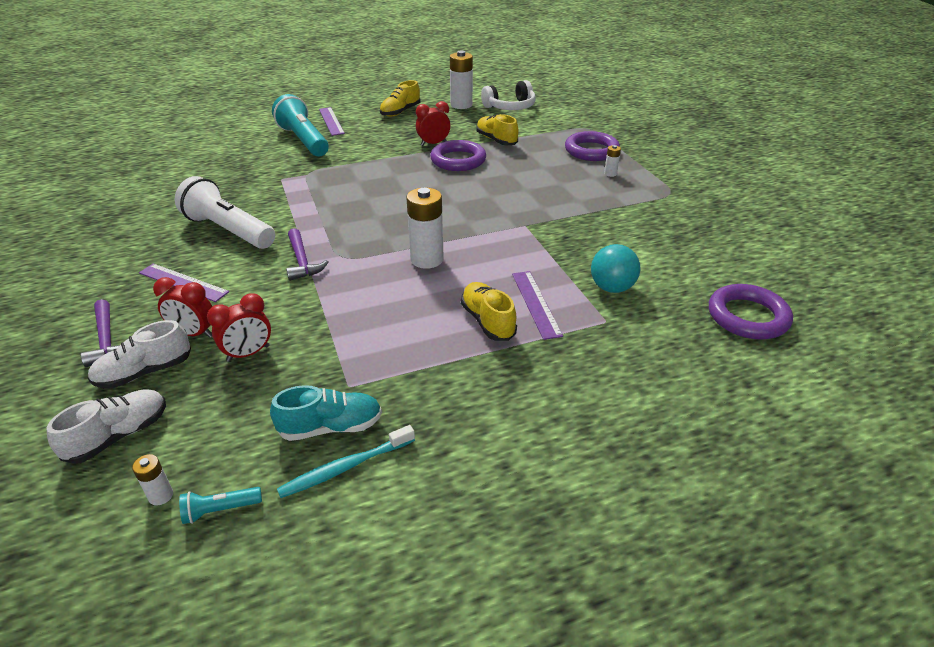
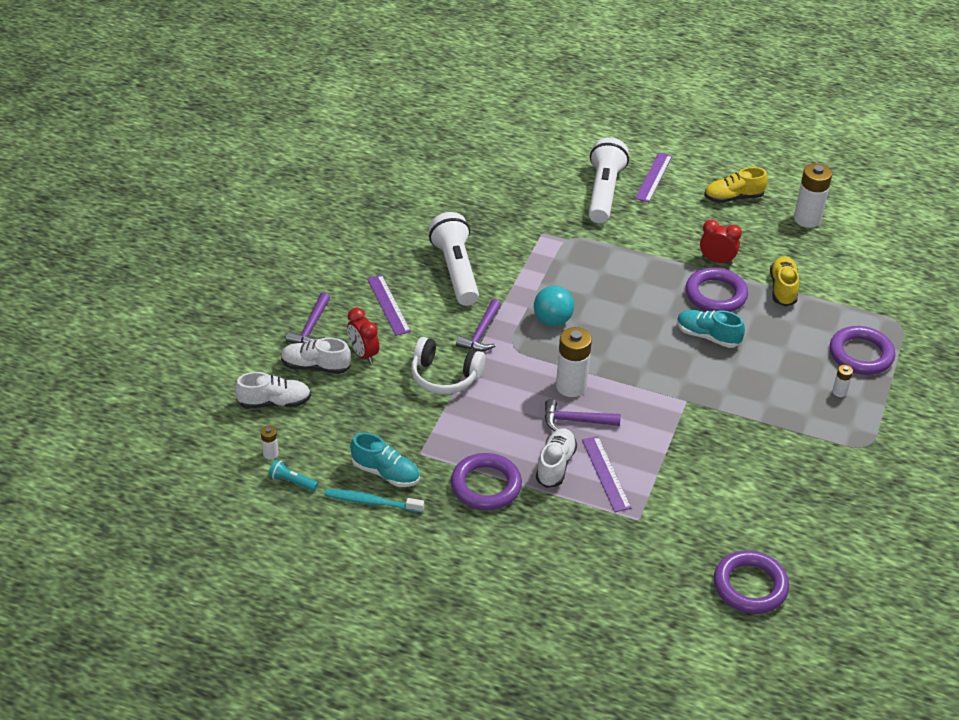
camera: 40 degrees right, 5 degrees up
red clock [207,293,271,362] -> none
turquoise flashlight [272,94,329,156] -> white flashlight [588,137,629,223]
yellow shoe [461,282,517,341] -> white shoe [536,428,577,488]
white headphones [481,80,536,110] -> white headphones moved to [411,337,486,394]
purple ruler [512,271,563,340] -> purple ruler turned 45 degrees counterclockwise [582,436,632,512]
turquoise ball [591,244,641,293] -> turquoise ball moved to [534,286,574,326]
none -> purple ring [451,453,522,510]
none -> purple hammer [545,399,621,431]
none -> turquoise shoe [677,310,745,348]

